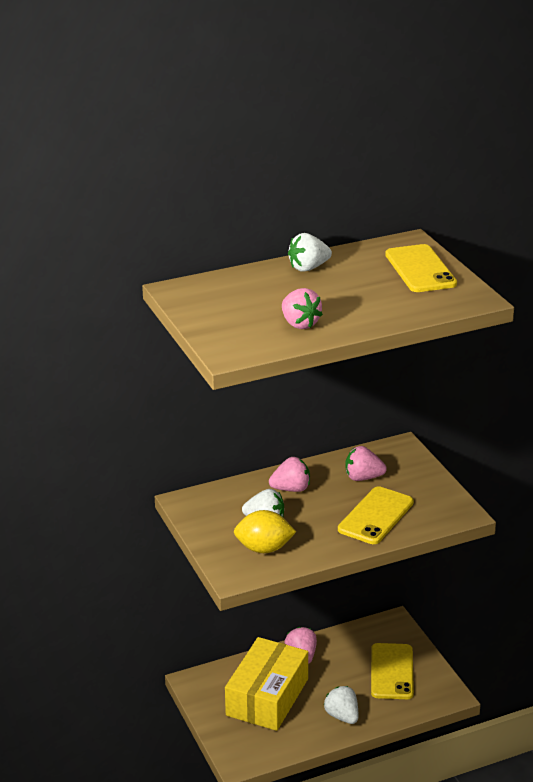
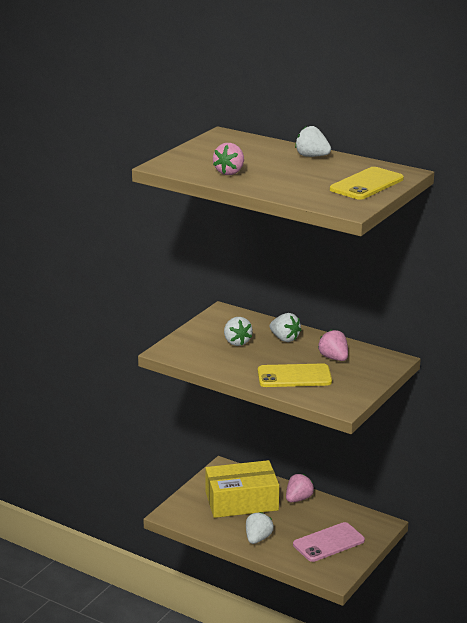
camera: 55 degrees right, 5 degrees down
yellow lemon [234,510,296,553] -> none
pink strawberry [269,457,310,492] -> white strawberry [270,313,302,342]
yellow phone [371,643,414,699] -> pink phone [293,522,365,562]

